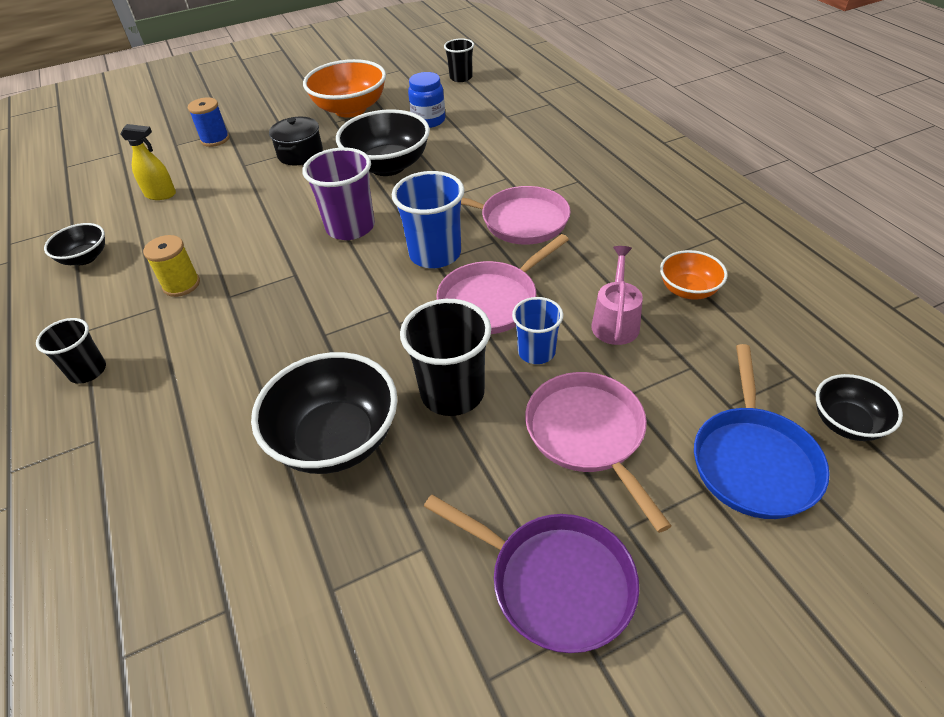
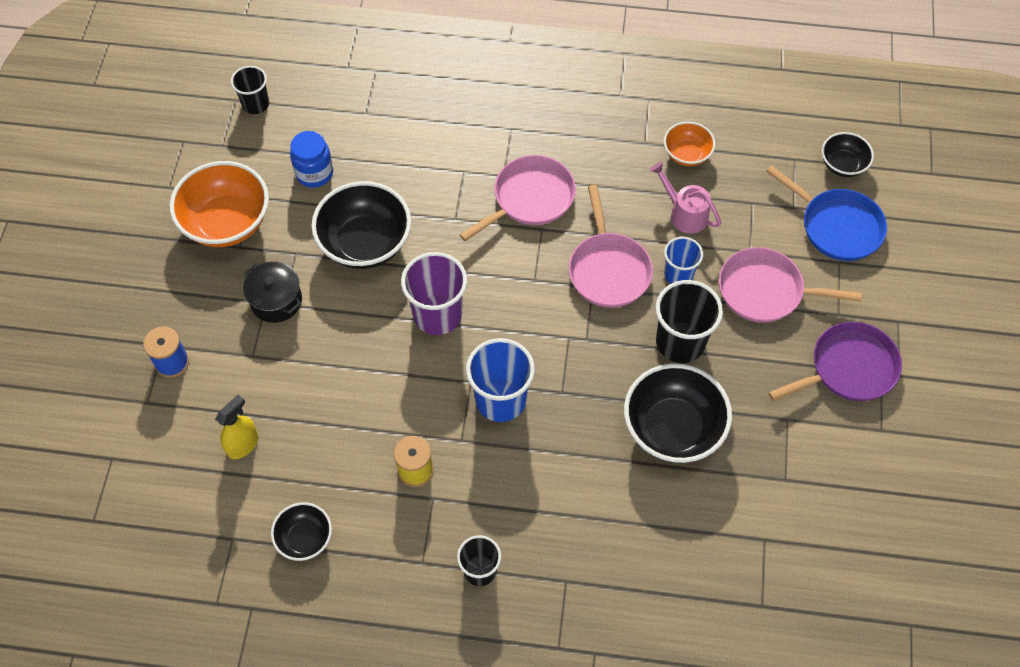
camera: 60 degrees left, 15 degrees up
blue cup [392,171,465,268] -> blue cup moved to [466,338,535,422]

